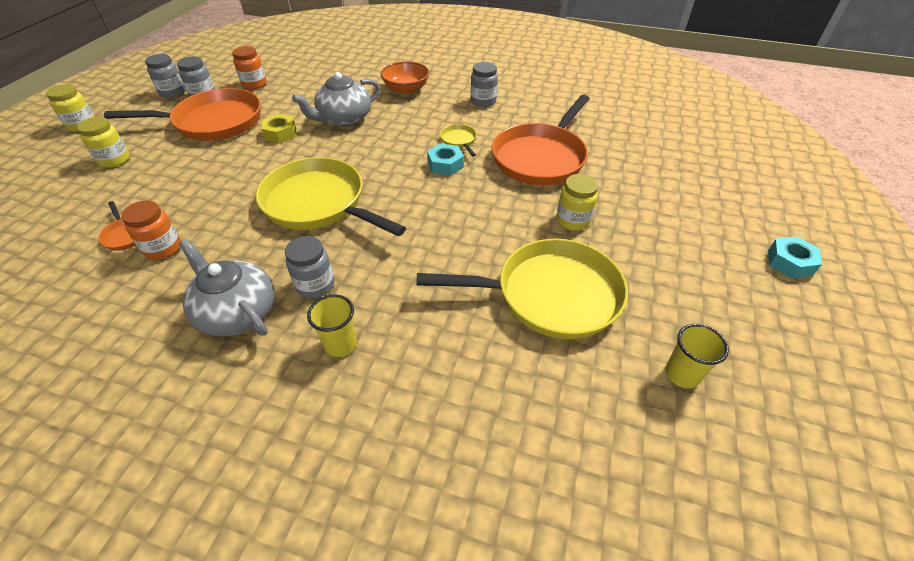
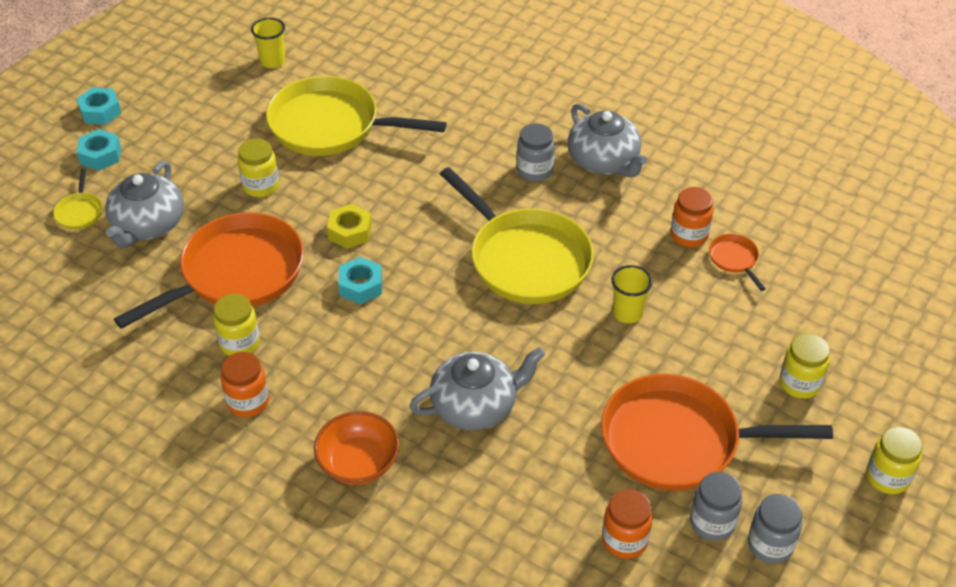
camera: 165 degrees left, 0 degrees up
yellow nut [261,114,296,143] -> yellow nut moved to [327,204,372,249]
yellow cup [307,294,357,357] -> yellow cup moved to [611,265,653,323]
yellow pan [440,124,477,156] -> yellow pan moved to [53,168,103,230]
grey jar [471,62,498,107] -> orange jar [221,352,269,417]
none -> turquoise nut [77,129,121,171]
none -> grey teapot [105,161,184,248]
none -> yellow jar [213,294,260,356]

